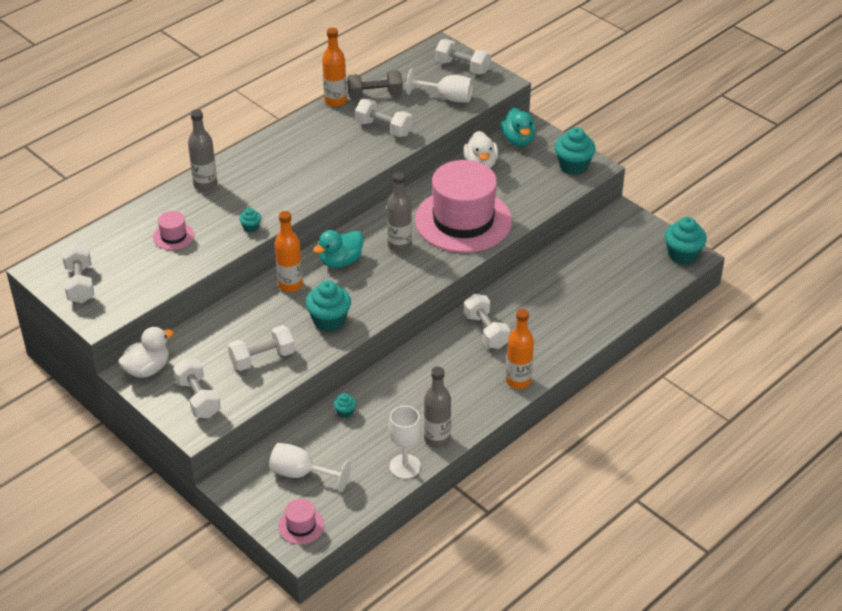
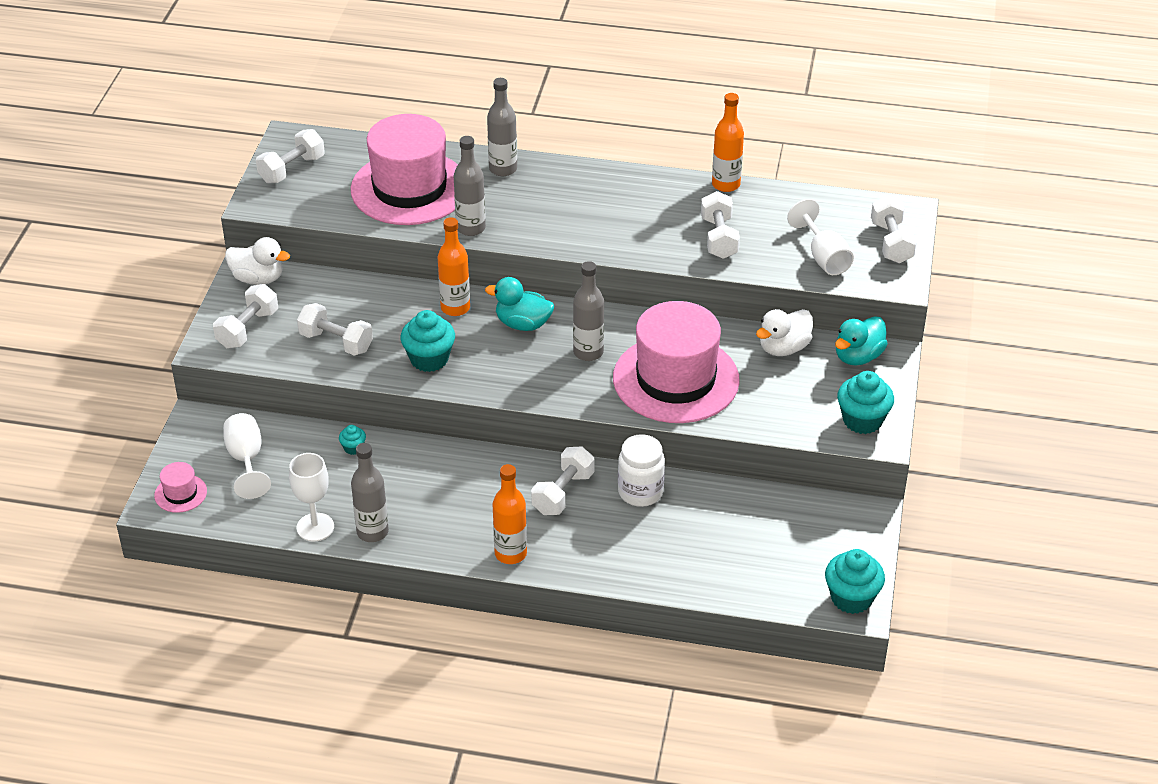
camera: 55 degrees right, 0 degrees up
pink hat [153,211,194,250] -> pink hat [351,114,458,225], size x2.48
turquoise cupcake [239,208,261,232] -> grey bottle [454,136,486,236]
grey dumbbell [347,70,403,99] -> none
none -> white jar [618,434,665,507]

